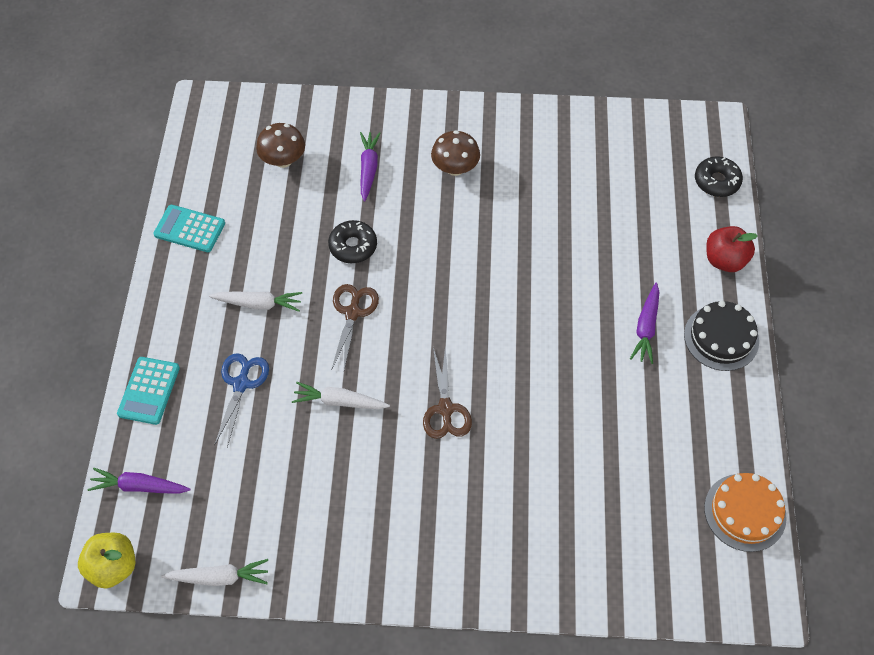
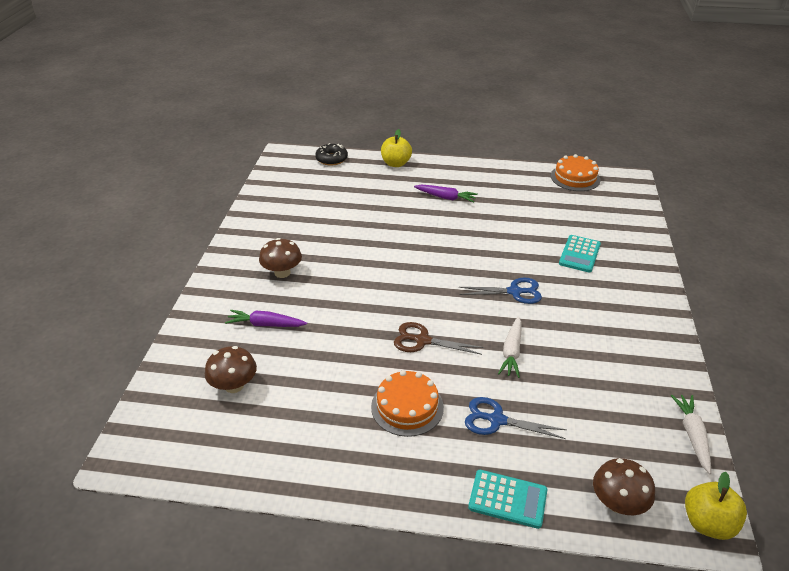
camera: 85 degrees left, 20 degrees down
purple carrot [87,468,191,494] -> brown mushroom [593,458,655,515]
turquoise calculator [153,205,225,252] -> turquoise calculator moved to [559,235,601,273]
white carrot [209,292,302,312] -> orange cake [371,370,444,437]
black donut [328,220,377,263] -> none
brown scissors [423,347,472,439] -> blue scissors [459,278,542,304]
black cake [684,301,759,371] -> none
red apple [706,226,758,272] -> yellow apple [381,129,412,167]

